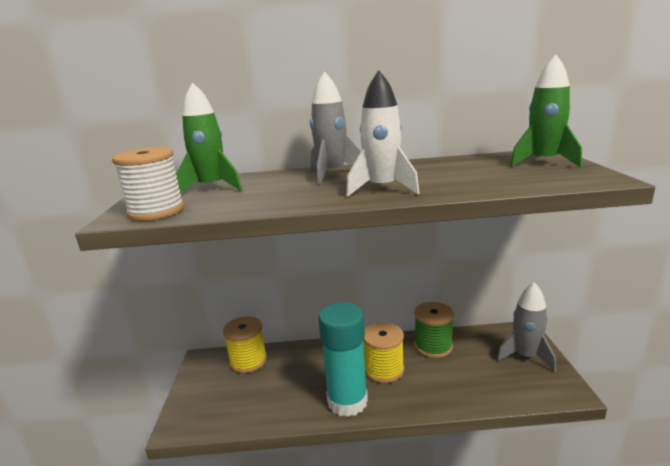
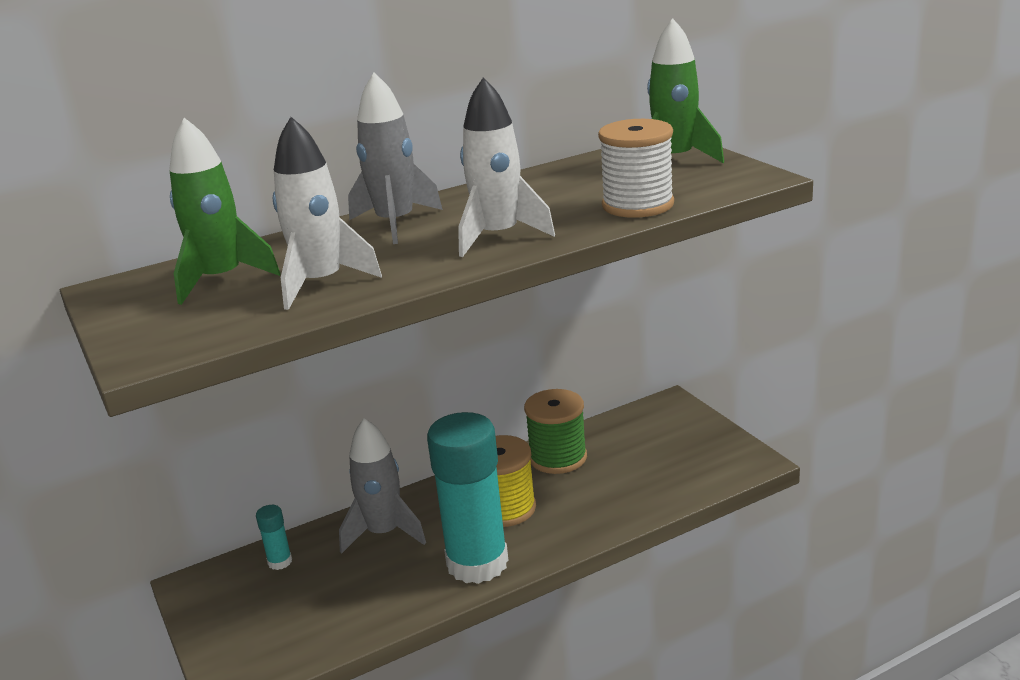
camera: 25 degrees left, 5 degrees up
white spool [112,147,184,221] -> white spool moved to [598,119,674,218]
yellow spool [223,316,267,373] -> turquoise glue stick [256,505,292,570]
grey rocket [496,282,556,372] -> grey rocket moved to [339,418,426,554]
none -> white rocket [273,117,382,310]

